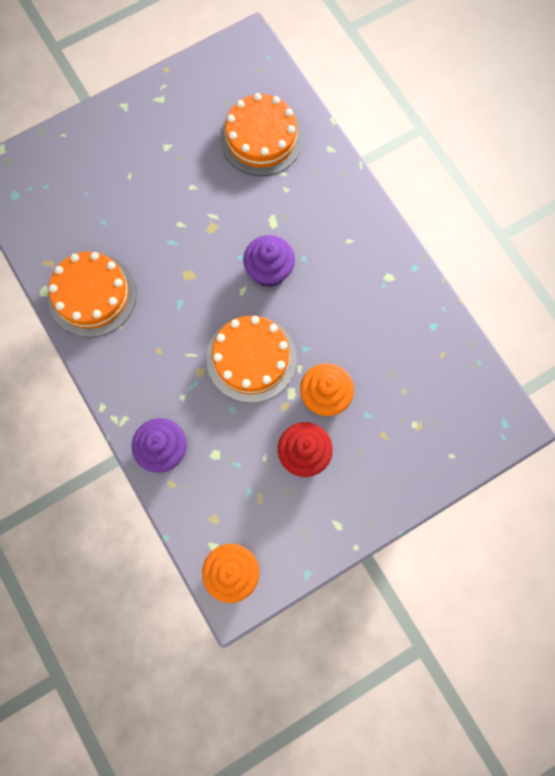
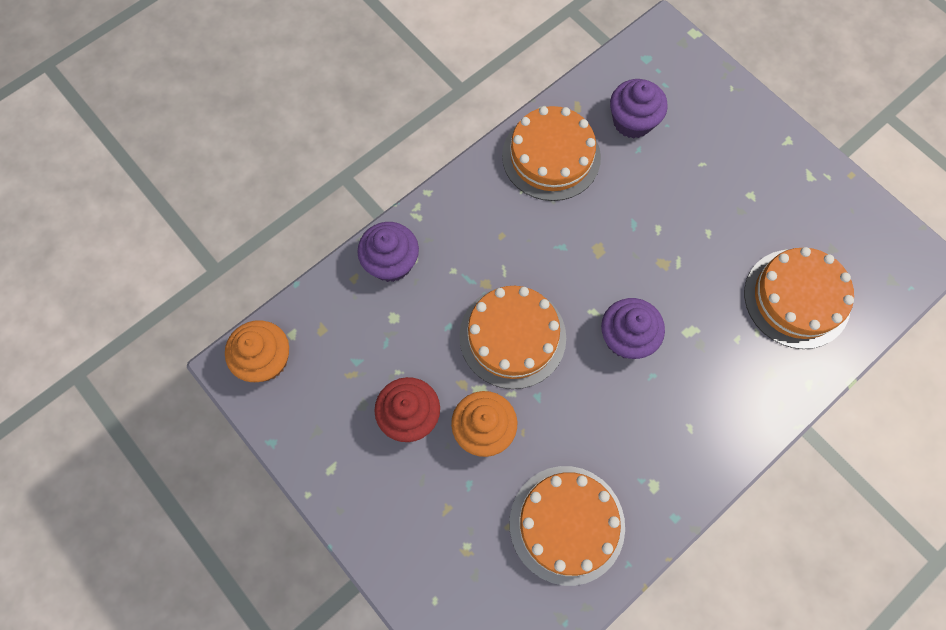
camera: 80 degrees right, 5 degrees down
none -> orange cake [510,466,625,586]
none -> purple cupcake [610,79,668,139]

